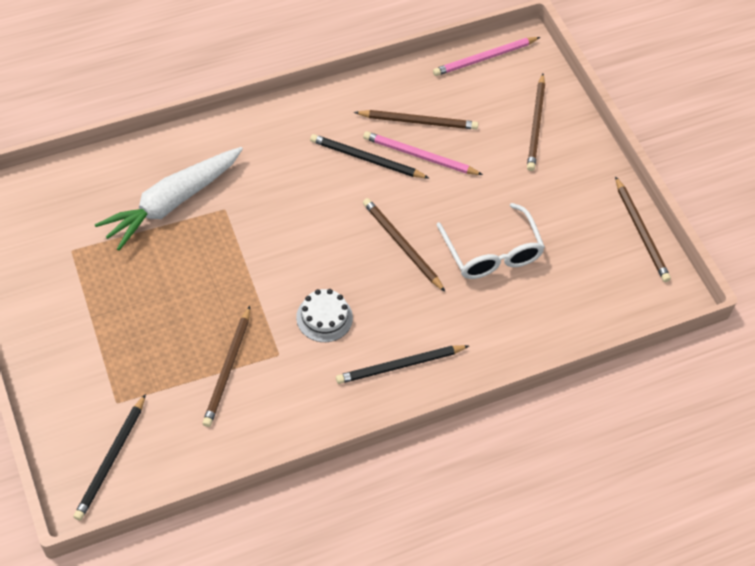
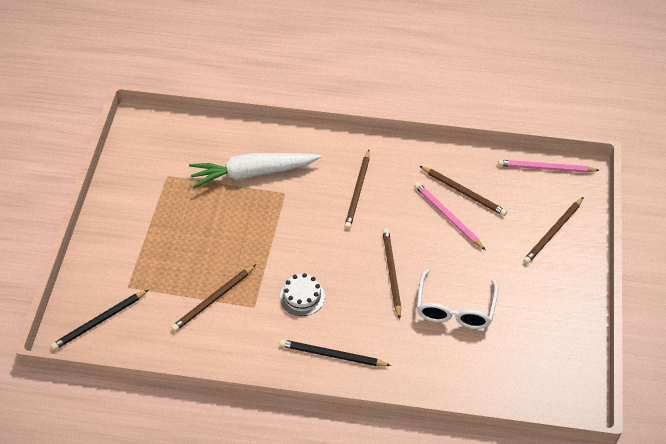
camera: 35 degrees right, 5 degrees down
black pencil [310,134,429,178] -> none
brown pencil [615,176,671,282] -> brown pencil moved to [344,150,370,229]

